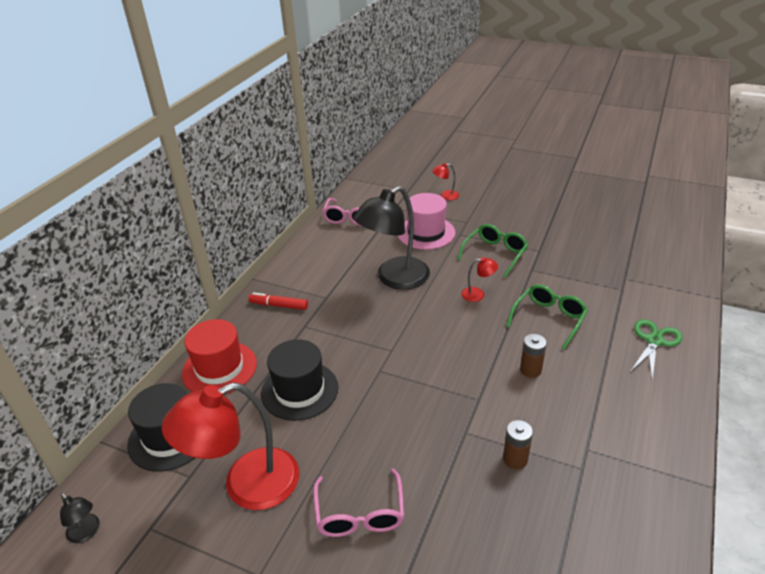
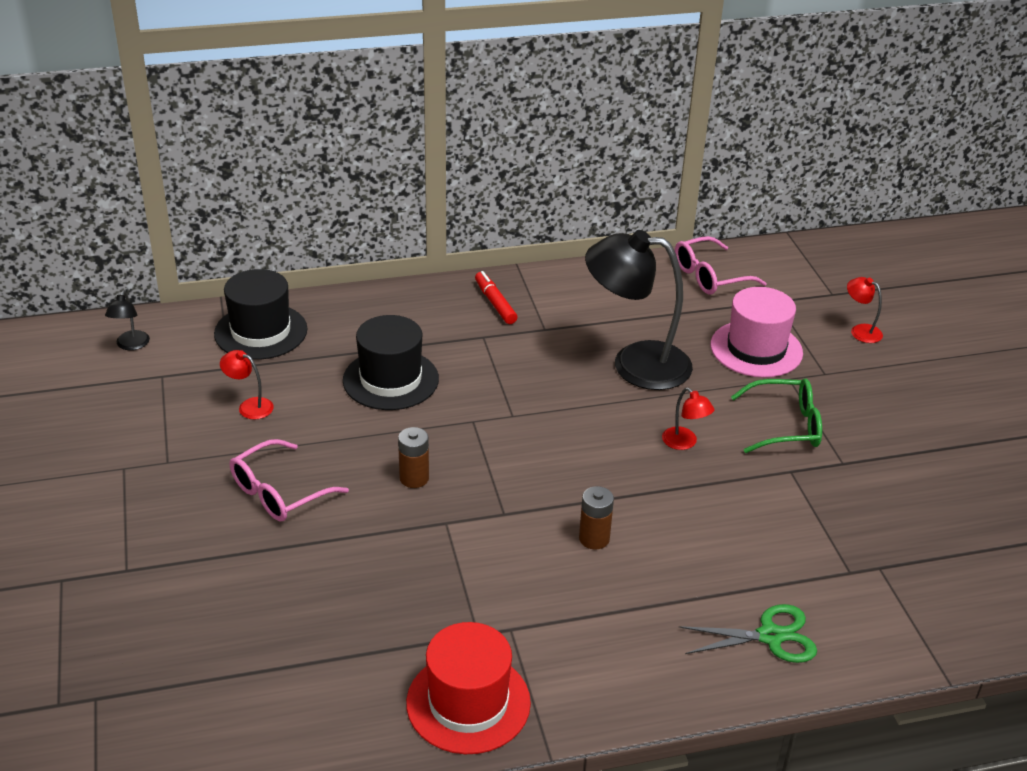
camera: 50 degrees right, 0 degrees up
red lamp [161,383,299,510] -> red lamp [220,350,274,419], size x0.42
red hat [182,319,257,395] -> red hat moved to [406,622,531,754]
brown battery [503,420,533,469] -> brown battery moved to [398,427,429,488]
green glasses [506,284,588,350] -> none

